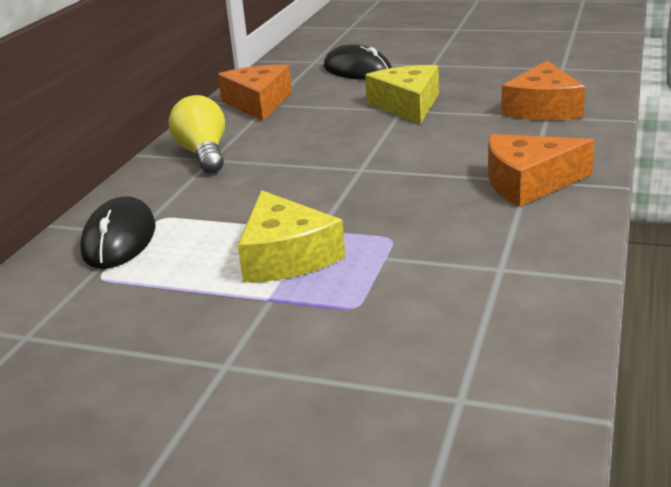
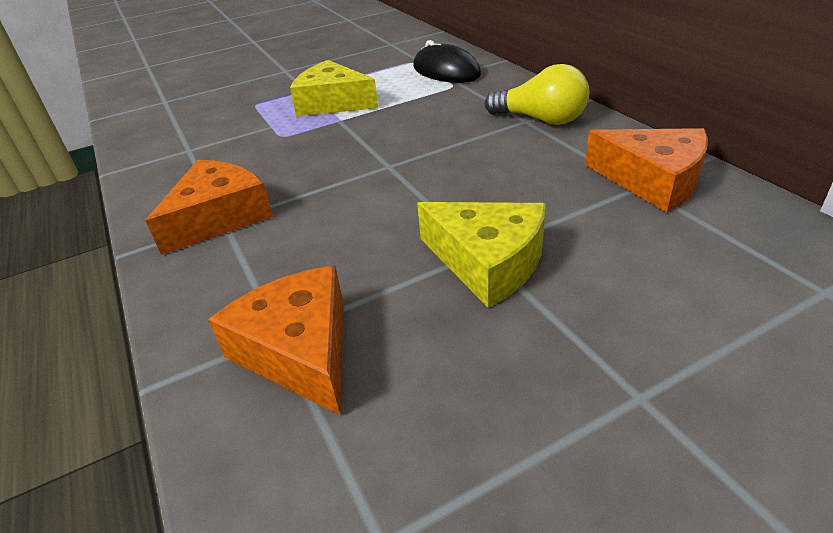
camera: 135 degrees right, 10 degrees up
black mouse [324,44,392,80] -> none

